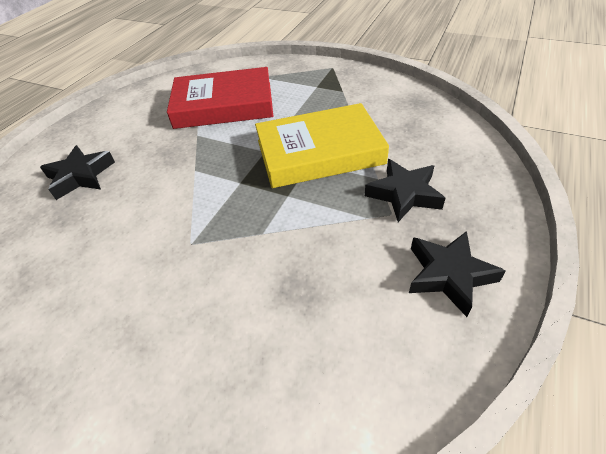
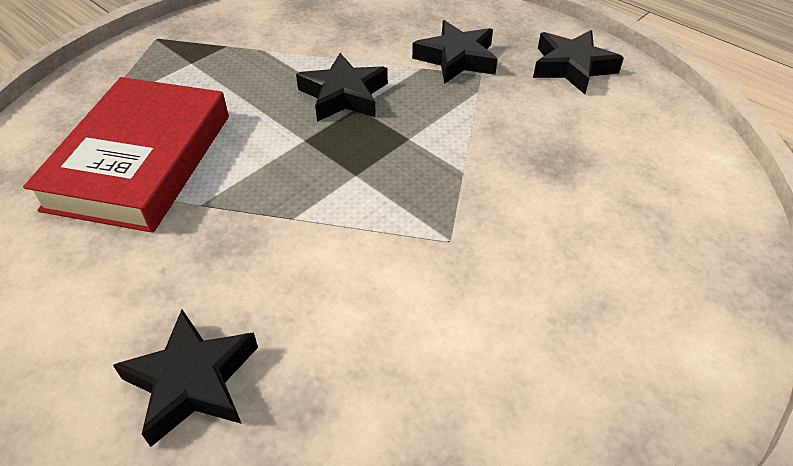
camera: 75 degrees left, 0 degrees up
yellow book [255,103,389,188] -> black star [296,53,388,122]

